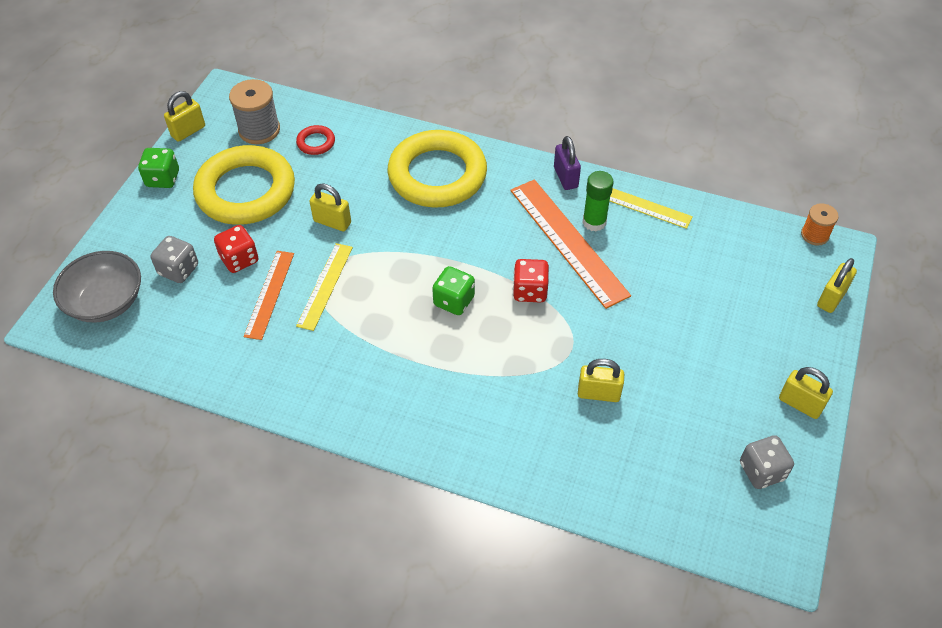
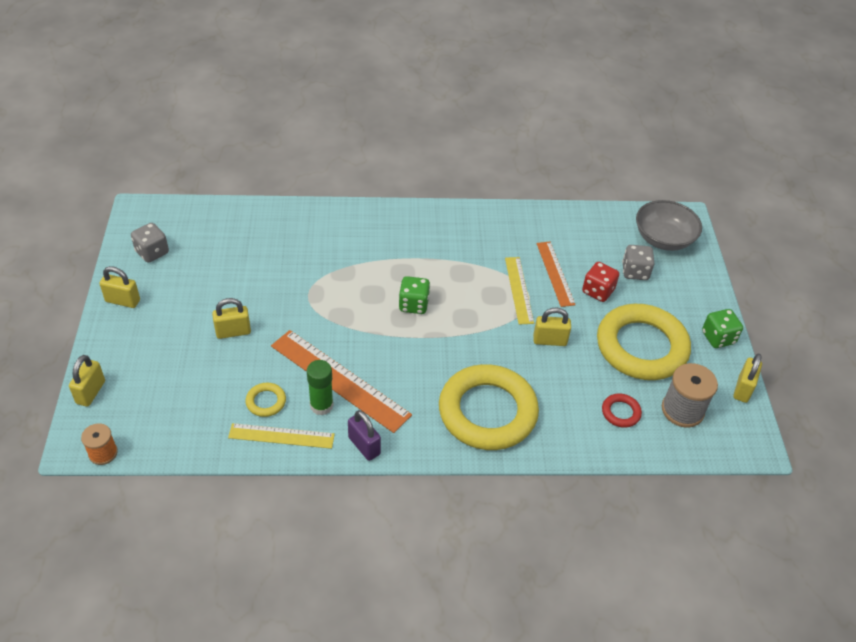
camera: 155 degrees right, 5 degrees down
red dice [513,259,549,302] -> none
yellow padlock [578,359,624,402] -> yellow padlock moved to [212,298,251,339]
none -> yellow ring [245,383,286,417]

